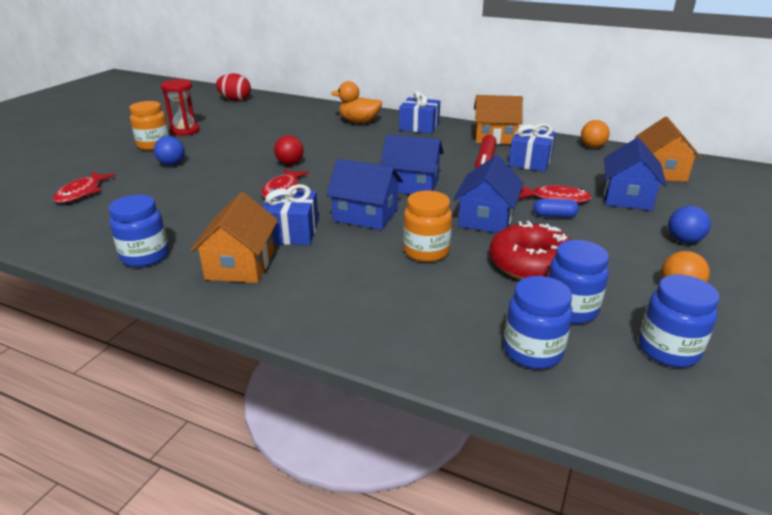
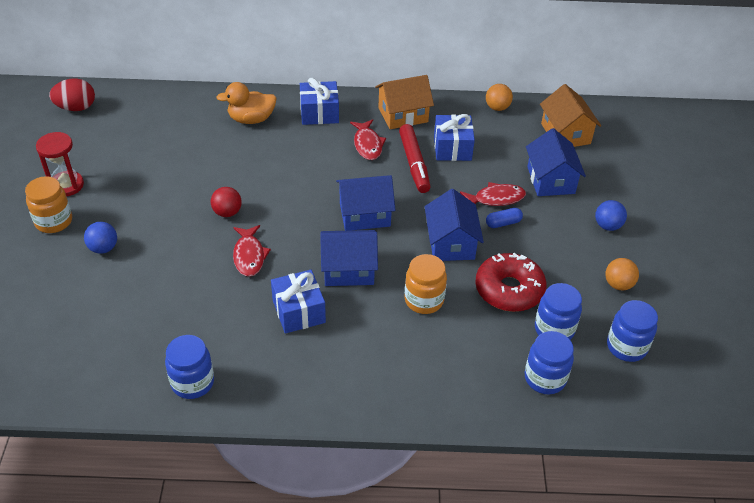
camera: 25 degrees left, 15 degrees up
red fish [53,172,115,203] -> red fish moved to [350,119,386,160]
orange house [190,192,278,283] -> none

